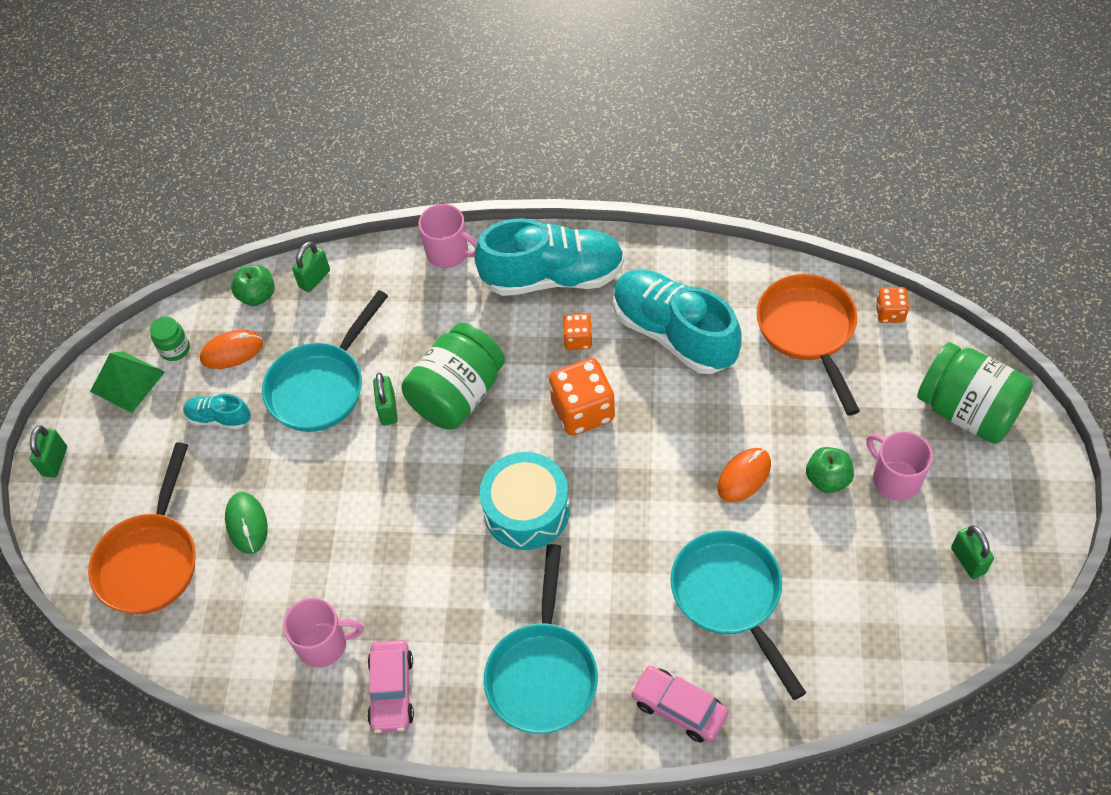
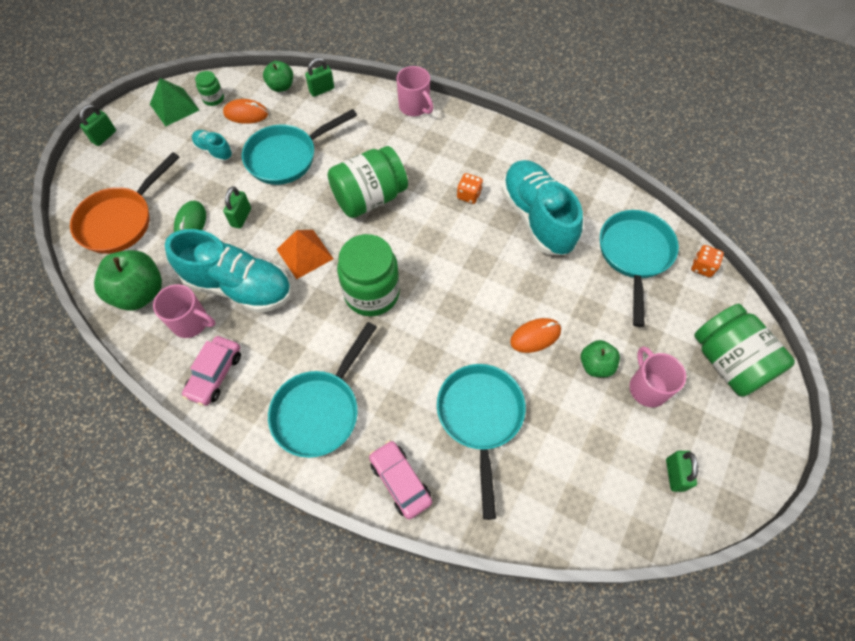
camera: 20 degrees right, 5 degrees up
green padlock [373,373,398,425] -> green padlock moved to [223,186,251,229]
turquoise shoe [474,218,625,296] -> turquoise shoe moved to [165,229,292,313]
turquoise drum [480,452,570,550] -> green jar [337,234,400,316]
orange dice [549,358,615,435] -> none
orange pan [757,274,860,415] -> turquoise pan [600,210,679,327]
none -> green apple [94,250,162,311]
none -> orange pyramid [277,230,334,279]

